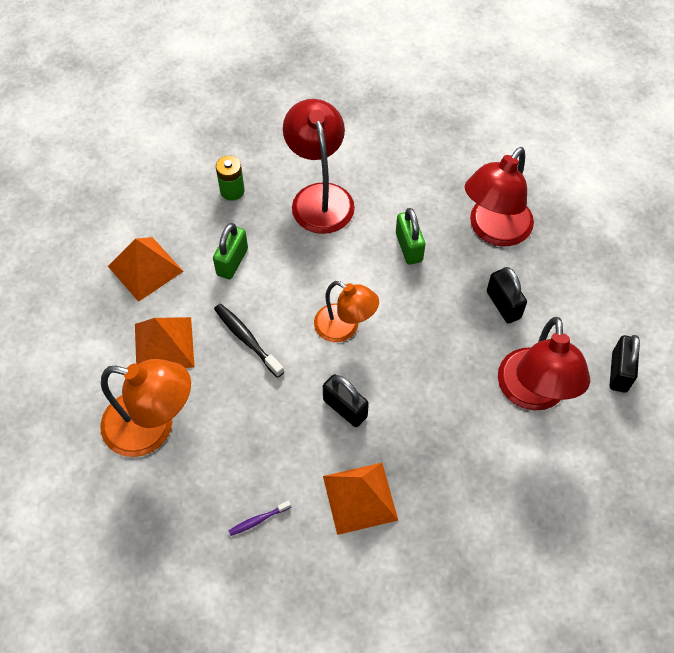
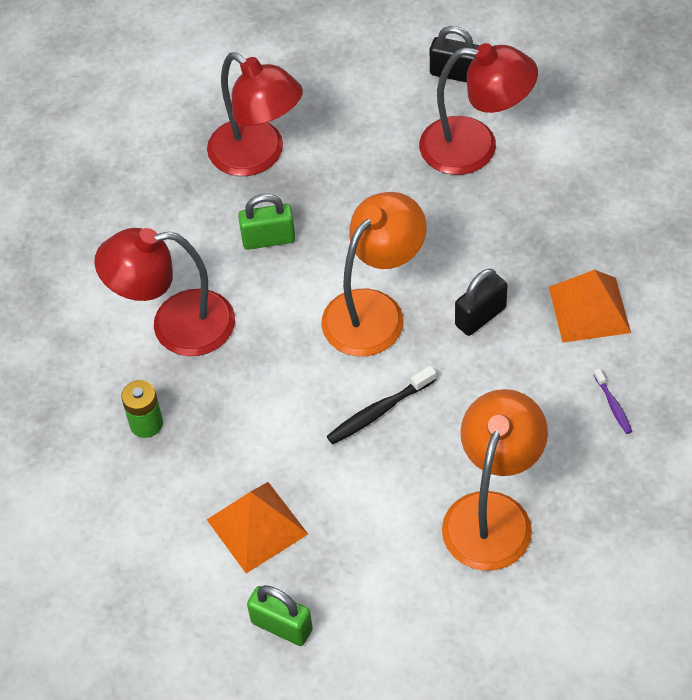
camera: 80 degrees left, 5 degrees down
orange pyramid [135,317,195,368] -> none
green padlock [213,223,248,279] -> green padlock moved to [247,585,313,646]
orange lamp [314,281,379,342] -> orange lamp [321,192,426,356], size x1.51
black padlock [487,267,527,324] -> none

